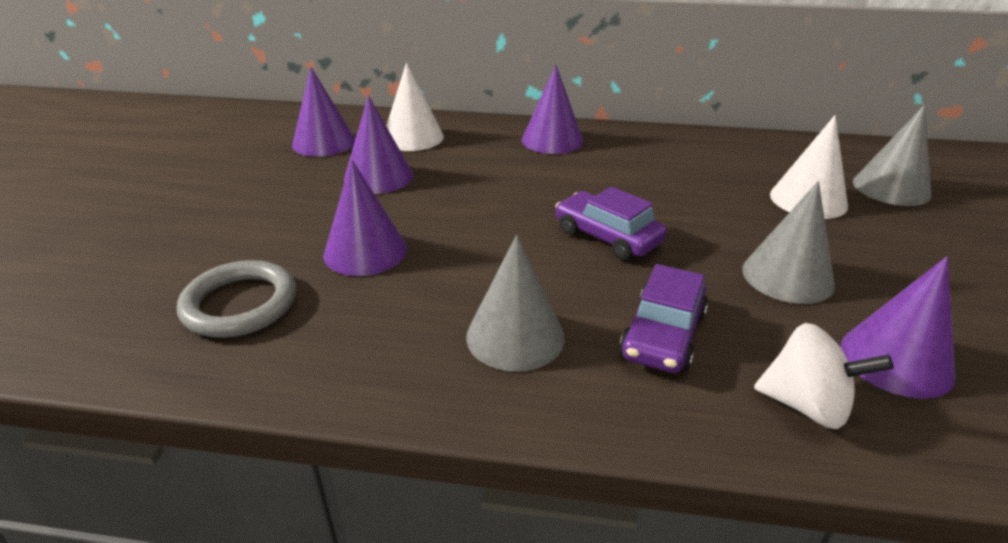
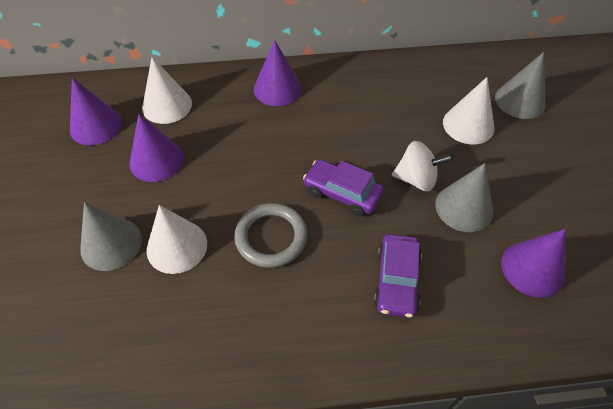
camera: 15 degrees left, 20 degrees up
grey ring [177,260,296,338] -> grey ring moved to [234,203,307,268]
purple cone [323,159,407,276] -> white cone [146,205,207,274]
grey cone [466,235,565,371] -> grey cone moved to [80,202,142,271]
white spinning top [754,323,894,429] -> white spinning top moved to [392,141,453,191]

